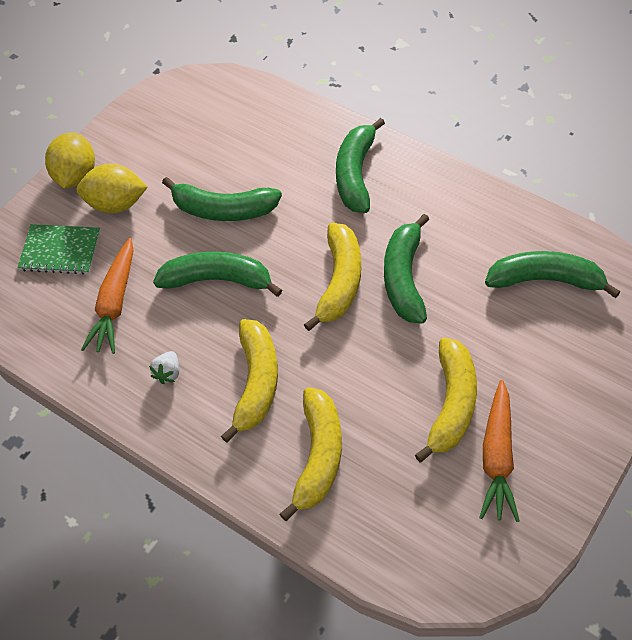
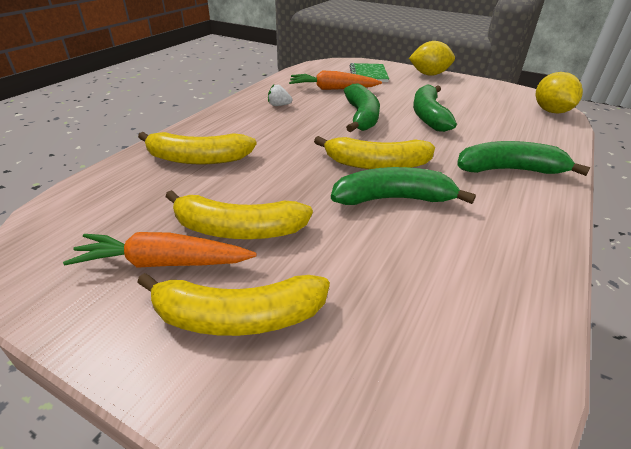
camera: 80 degrees right, 20 degrees down
yellow lemon [77,163,148,213] -> yellow lemon moved to [536,72,583,113]
yellow banana [221,319,278,443] -> yellow banana moved to [137,273,330,336]
green banana [485,251,620,298] -> none

